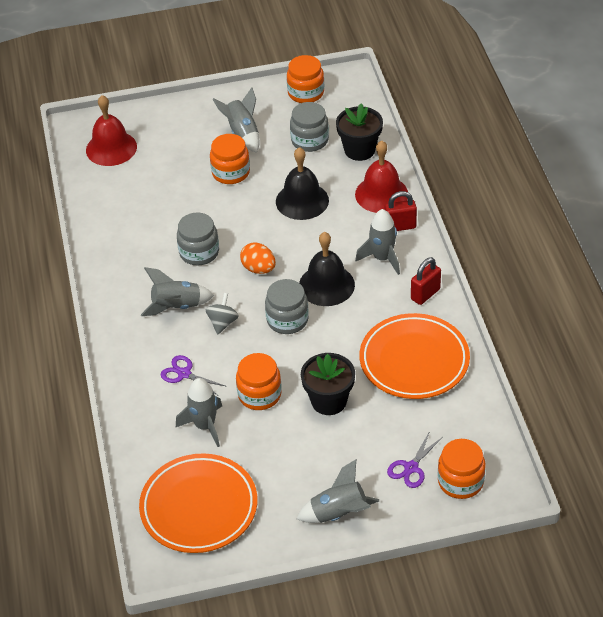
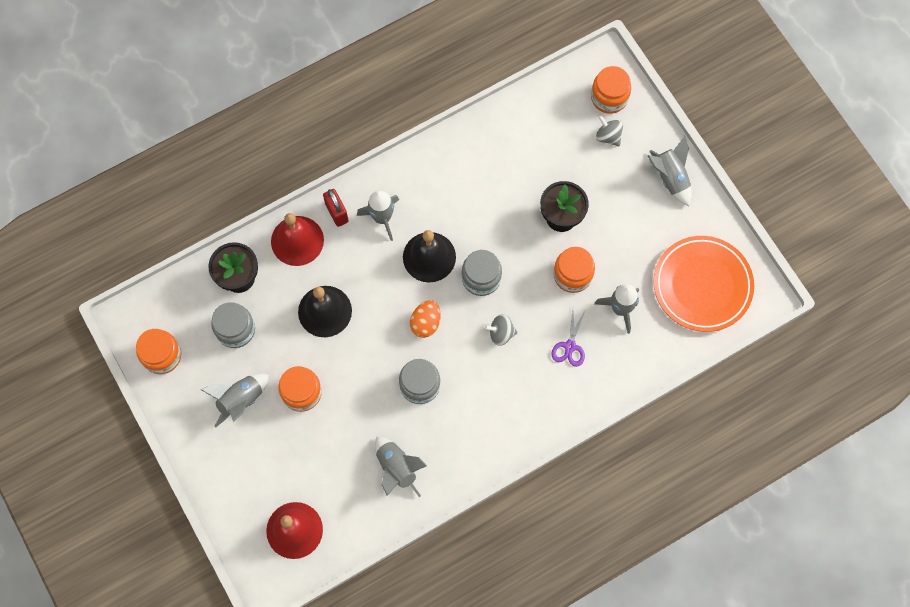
camera: 110 degrees left, 25 degrees up
grey rocket [141,267,214,316] -> grey rocket moved to [375,437,427,497]
orange plate [359,313,470,399] -> none
purple scissors [387,431,443,488] -> grey spinning top [596,115,623,146]
red padlock [411,257,441,305] -> none

